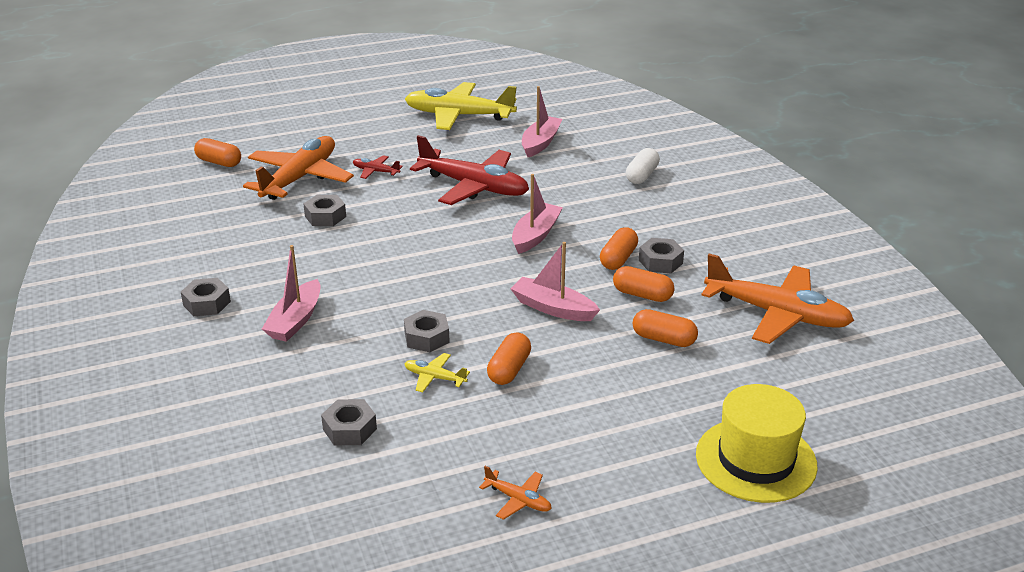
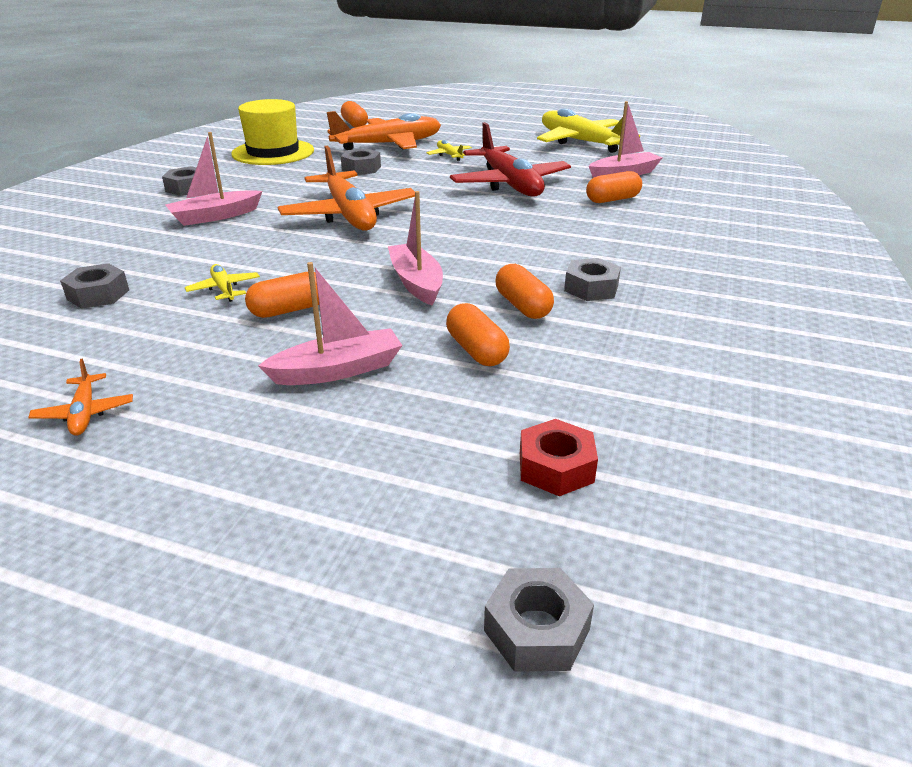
camera: 40 degrees right, 0 degrees up
red plane [353,155,403,179] -> yellow plane [426,140,472,161]
grey nut [404,310,450,352] -> grey nut moved to [484,568,594,672]
pink boat [512,174,563,254] -> pink boat moved to [258,262,403,385]
orange capsule [600,227,638,270] -> orange capsule moved to [586,171,642,203]
white capsule [626,148,660,184] -> none
yellow hat [696,384,818,503] -> yellow hat moved to [231,99,314,165]
orange plane [701,254,854,344] -> orange plane moved to [278,146,415,231]
none -> red nut [520,419,598,496]

